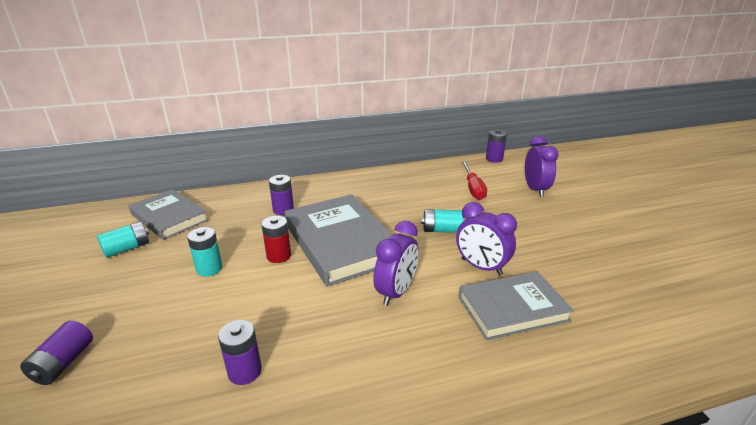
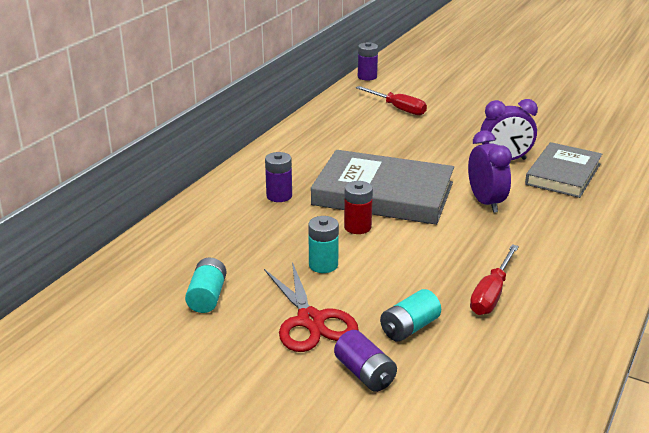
camera: 45 degrees left, 0 degrees up
grey book [129,189,208,240] -> none
purple battery [218,320,262,385] -> red screwdriver [470,244,519,315]
turquoise battery [421,209,464,233] -> turquoise battery moved to [380,289,441,342]
purple clock [525,136,558,197] -> none
none -> red scissors [264,262,358,352]

